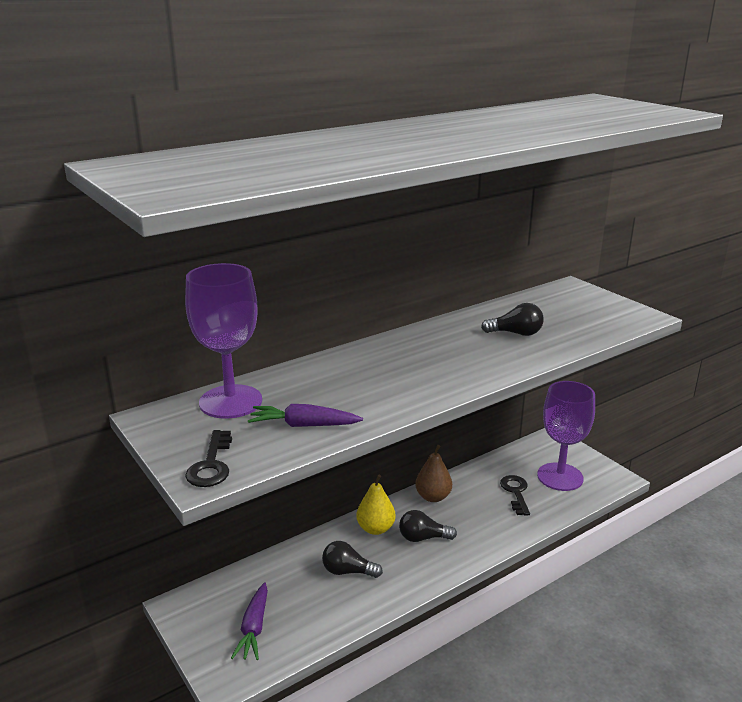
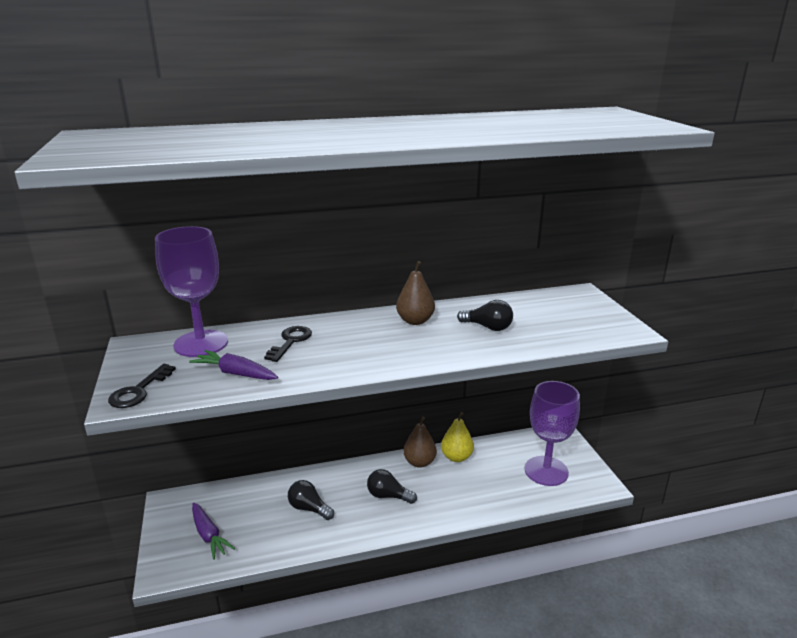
camera: 20 degrees right, 0 degrees up
purple carrot [231,582,268,660] -> purple carrot turned 60 degrees counterclockwise [192,502,235,560]
yellow pear [356,475,396,535] -> yellow pear moved to [441,412,474,462]
black key [500,475,530,516] -> black key moved to [264,326,312,362]
none -> brown pear [396,261,435,325]

